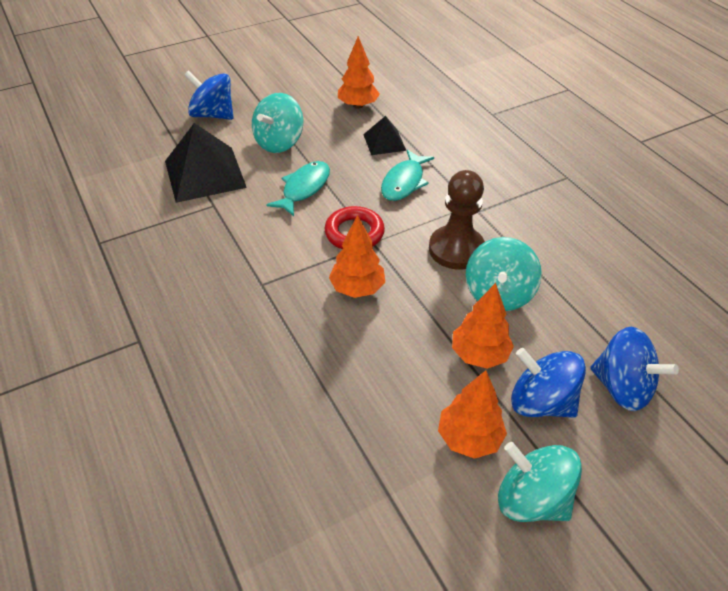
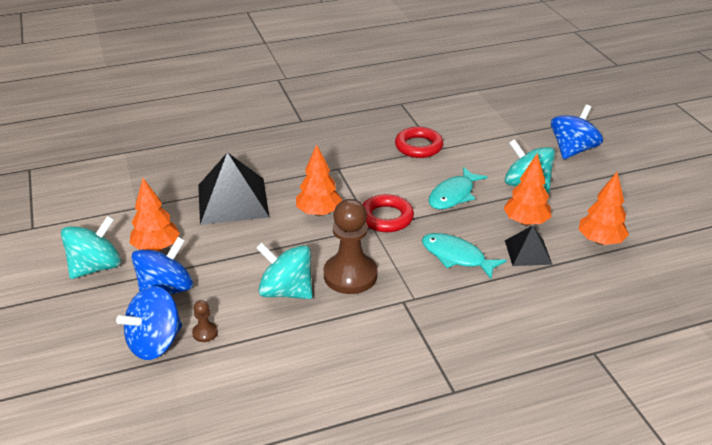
camera: 100 degrees right, 10 degrees down
black pyramid [165,123,247,203] -> black pyramid moved to [198,152,269,225]
turquoise fish [267,161,330,216] -> turquoise fish turned 90 degrees clockwise [428,167,488,209]
orange tree [452,283,514,369] -> orange tree moved to [503,153,551,226]
none -> brown pawn [192,300,218,342]
none -> red ring [395,127,443,158]

